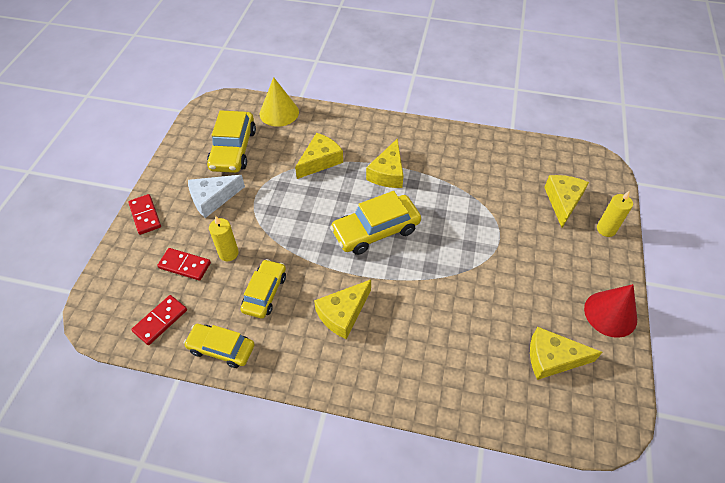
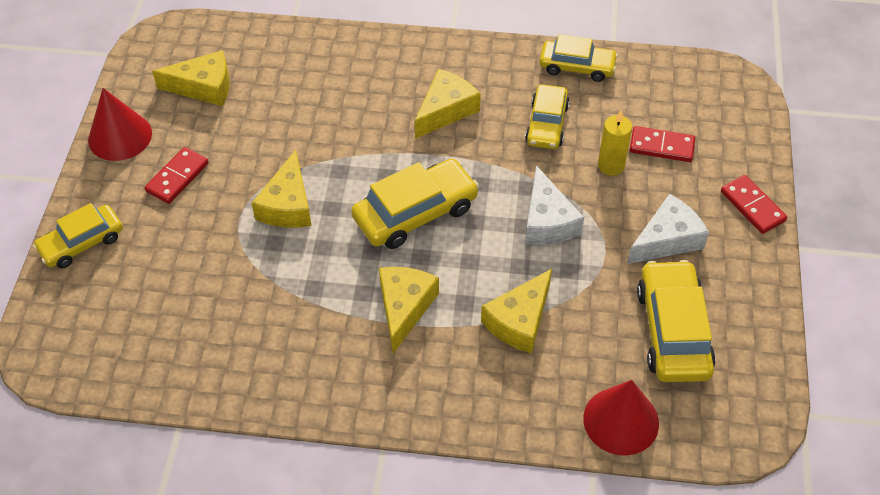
camera: 175 degrees right, 0 degrees up
red domino [131,295,187,345] -> red domino moved to [145,147,209,204]
yellow cone [260,77,299,127] -> red cone [583,380,659,456]
yellow cheese [544,175,589,228] -> yellow cheese moved to [251,150,312,228]
yellow candle [597,190,633,237] -> yellow car [33,203,123,268]
none -> white cheese [525,165,584,245]

